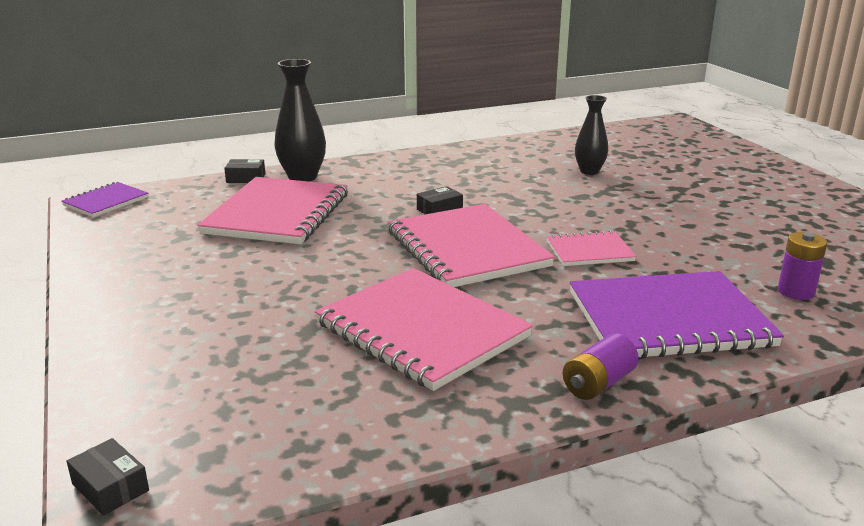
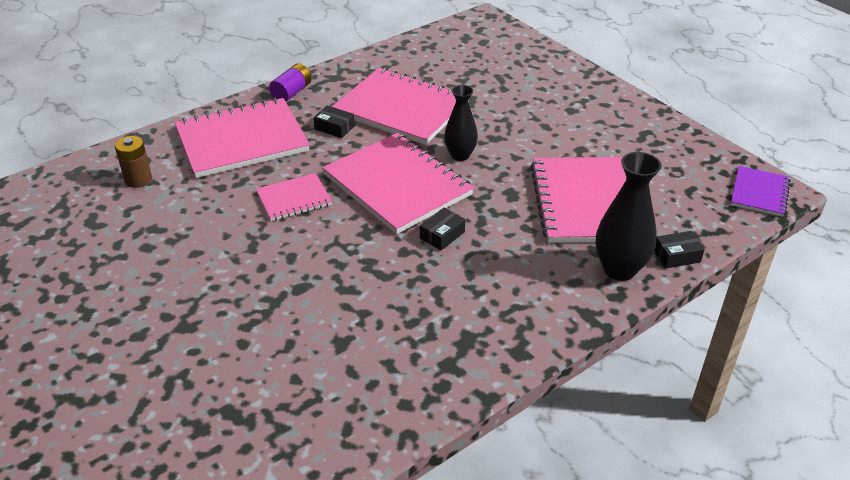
camera: 165 degrees right, 15 degrees up
black box [67,438,149,516] -> black box moved to [314,106,355,138]
purple notebook [570,271,784,359] -> pink notebook [175,98,310,178]
black vase [575,95,608,175] -> black vase moved to [444,85,478,161]
purple battery [778,232,827,300] -> brown battery [115,136,152,188]

